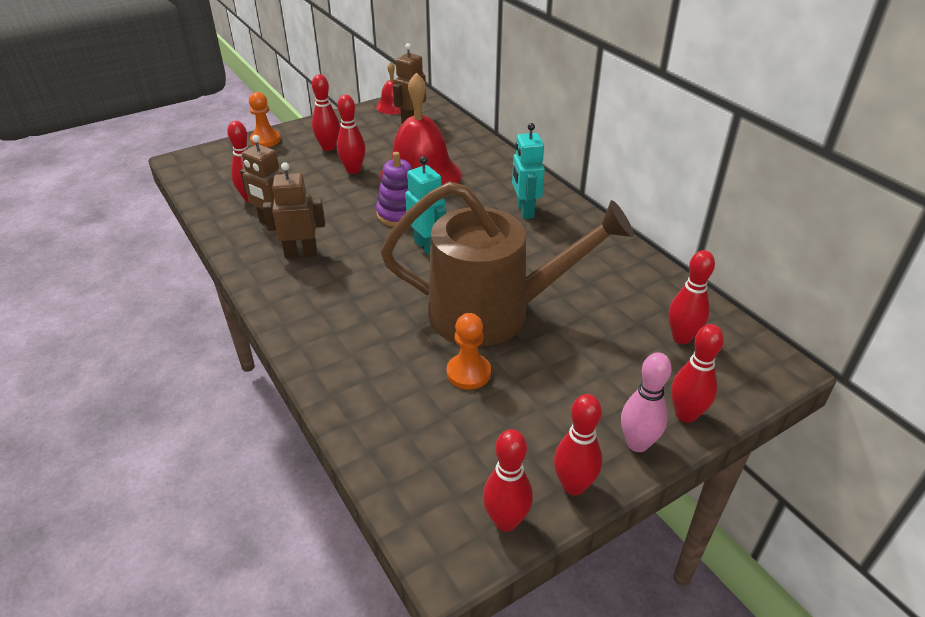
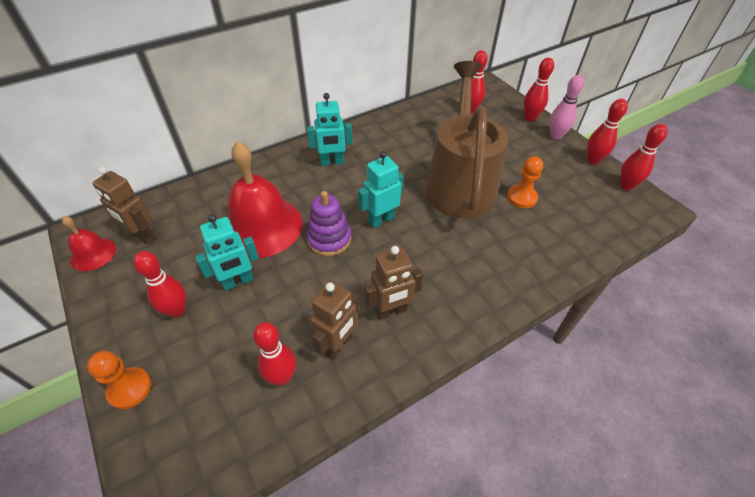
camera: 90 degrees left, 10 degrees up
brown robot [263,162,325,258] -> brown robot turned 105 degrees counterclockwise [365,246,423,320]
red bowling pin [337,95,366,174] -> turquoise robot [195,214,259,291]

